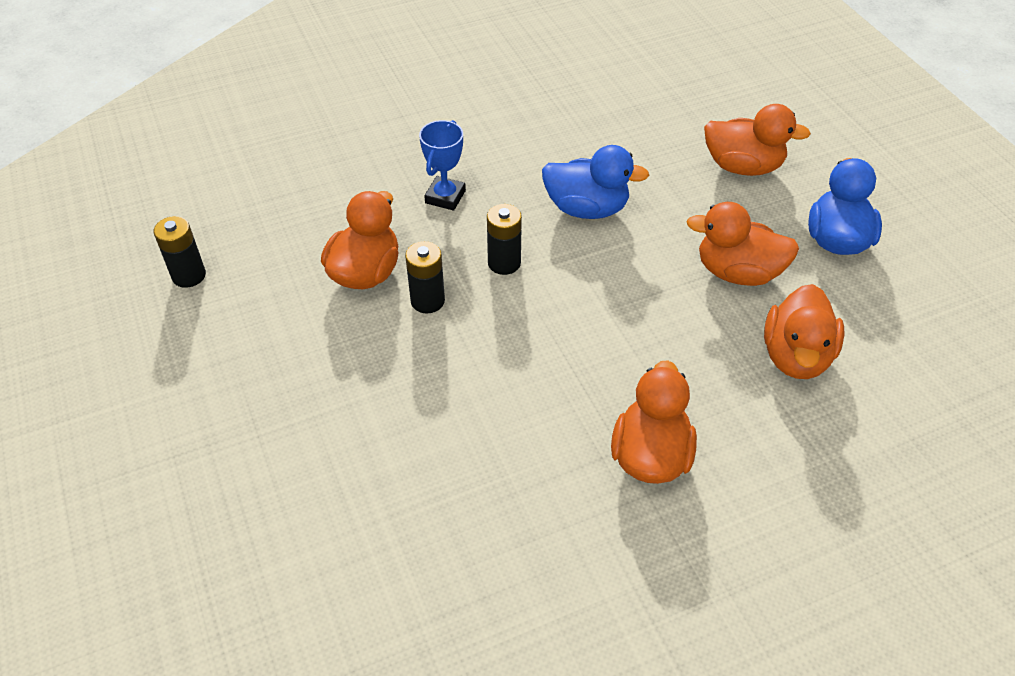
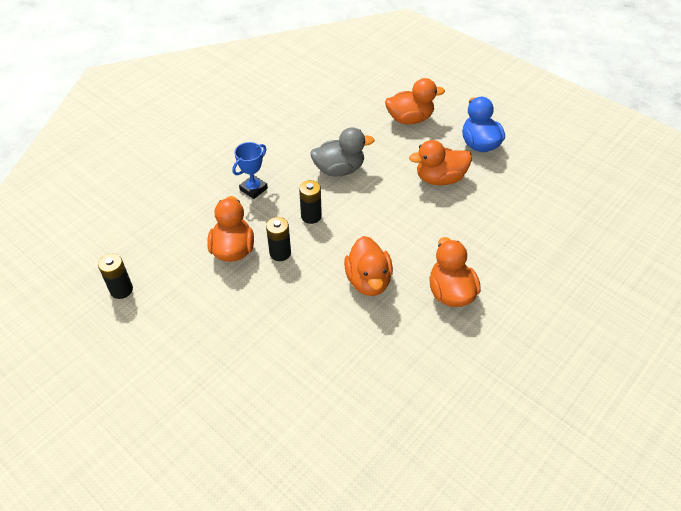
camera: 25 degrees left, 0 degrees up
blue trophy [419,120,466,211] -> blue trophy turned 45 degrees clockwise [232,142,268,199]
blue duck [542,145,649,219] -> grey duck [310,127,374,177]
orange duck [764,284,844,379] -> orange duck moved to [344,236,393,296]

